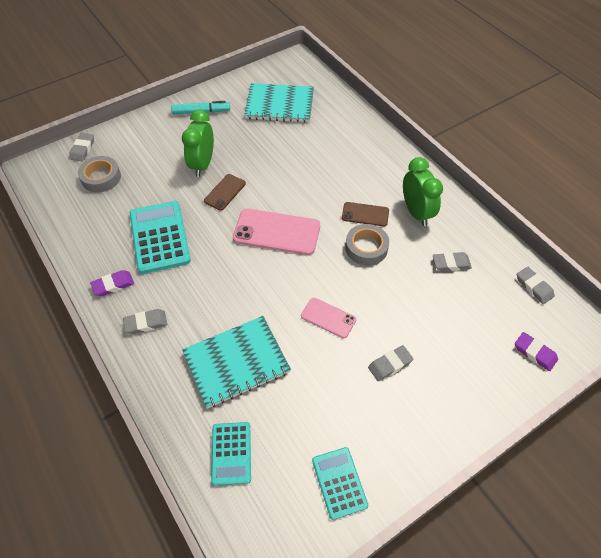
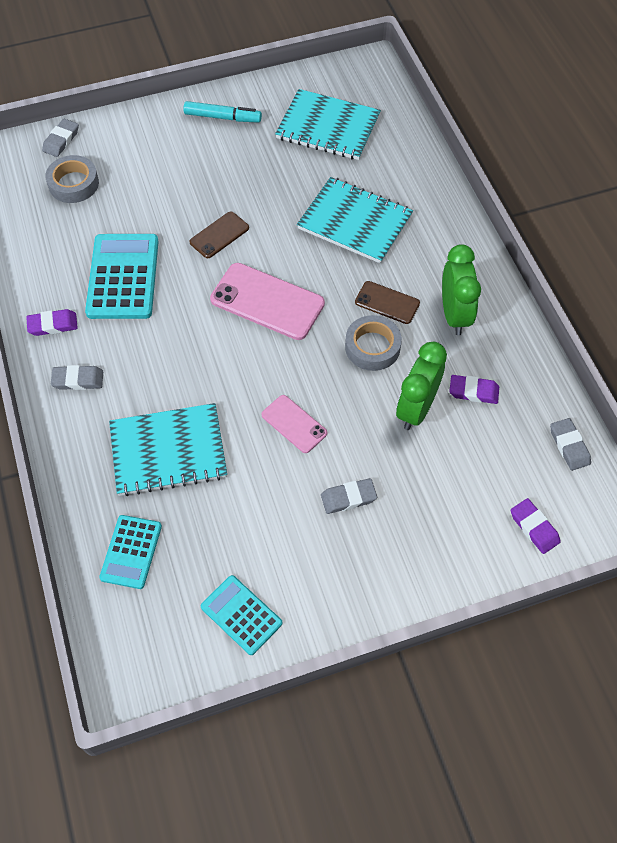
camera: 15 degrees right, 5 degrees up
green clock [182,110,214,177] -> green clock moved to [396,342,447,430]
turquoise calculator [312,447,369,520] -> turquoise calculator turned 45 degrees counterclockwise [201,575,282,655]
grey eraser [433,252,472,271] -> purple eraser [449,375,499,404]
none -> turquoise notebook [297,177,413,264]

